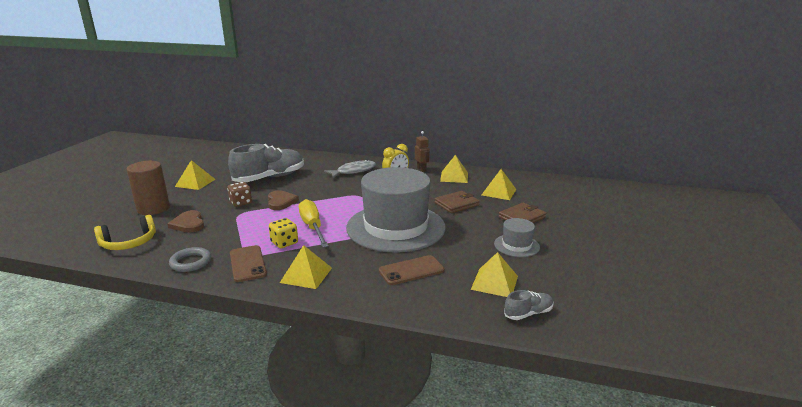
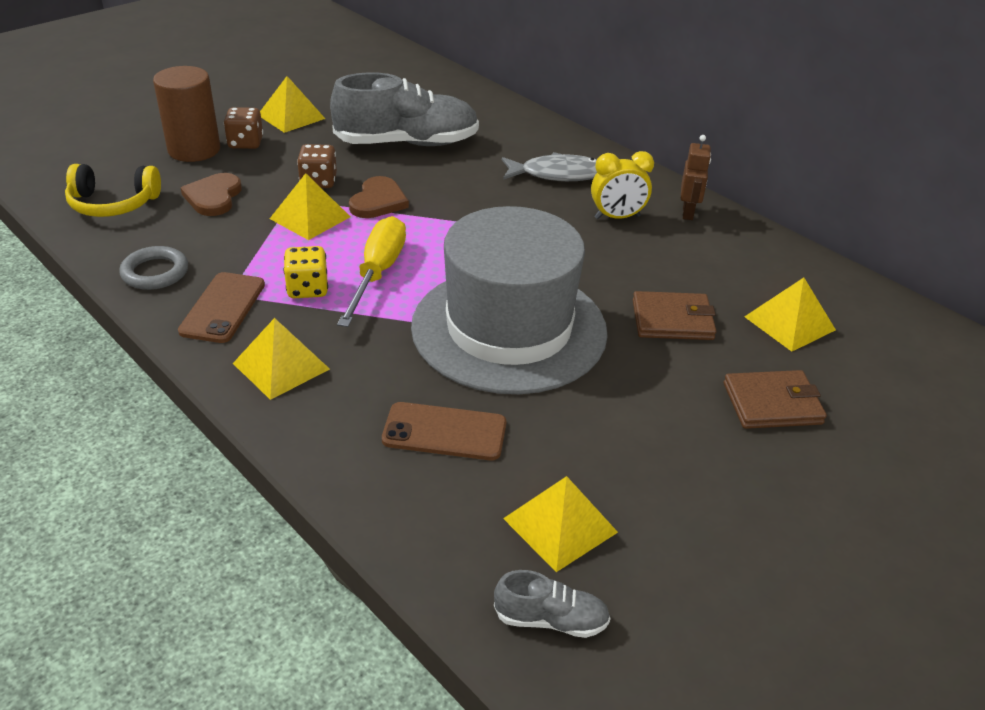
camera: 30 degrees right, 15 degrees up
yellow pyramid [440,155,468,183] -> yellow pyramid moved to [270,173,350,240]
grey hat [494,218,540,257] -> none
none -> brown dice [224,107,263,149]

